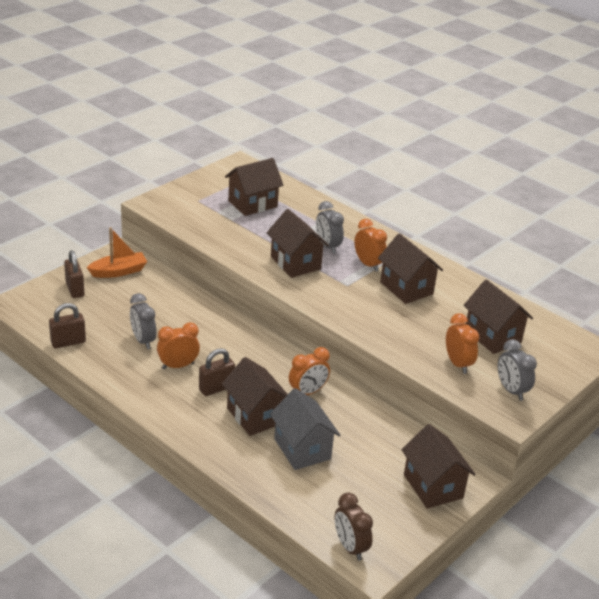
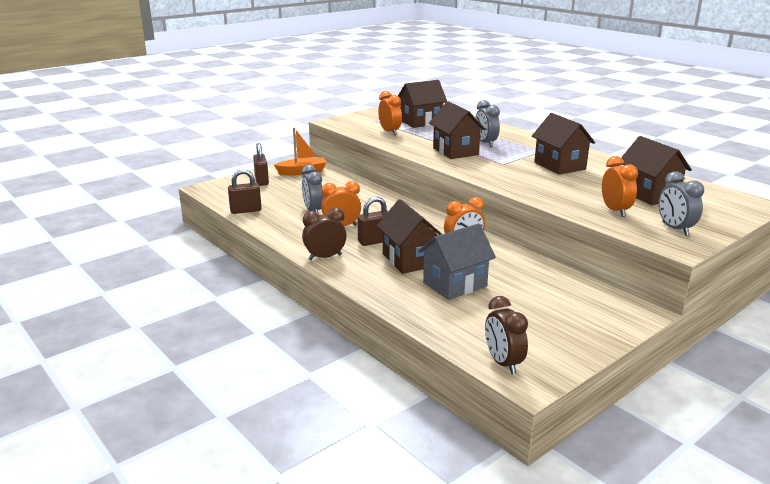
camera: 10 degrees right, 10 degrees down
grey house [270,388,340,470] -> grey house turned 75 degrees clockwise [418,223,496,300]
orange clock [355,219,387,272] -> orange clock moved to [378,91,402,135]
brown house [401,424,476,509] -> none
none -> brown clock [302,207,346,260]

